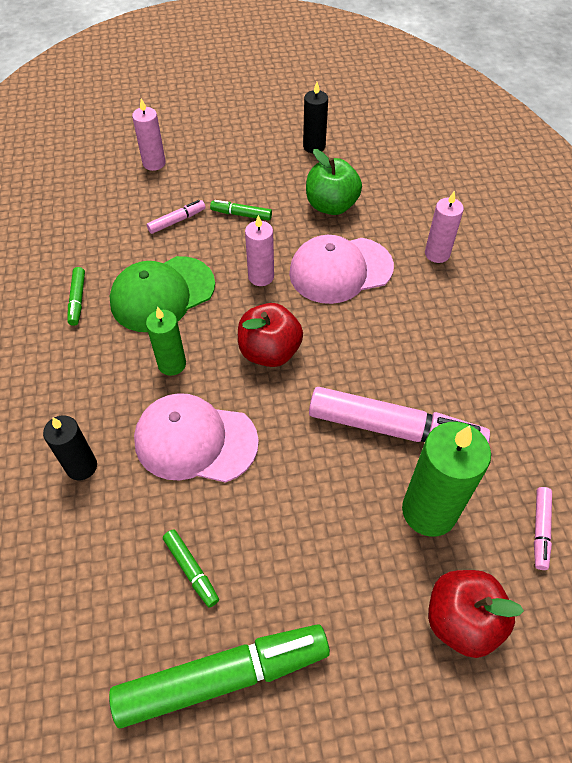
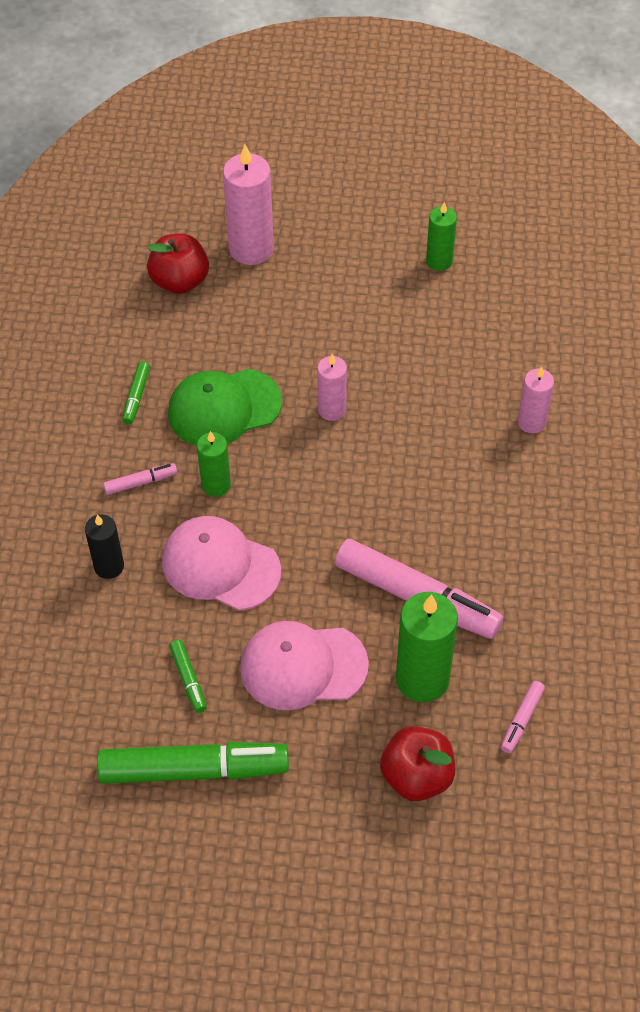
camera: 15 degrees right, 0 degrees up
pink candle [132,98,166,171] -> pink candle [223,145,274,265], size x1.70
pink marker [147,200,206,234] -> pink marker moved to [103,463,177,495]
green marker [210,200,272,220] -> none
red apple [238,303,303,367] -> red apple moved to [147,234,209,294]
pink cap [289,235,394,304] -> pink cap moved to [240,621,369,710]
black candle [303,82,328,153] -> green candle [426,202,457,271]
green apple [306,149,362,215] -> none

